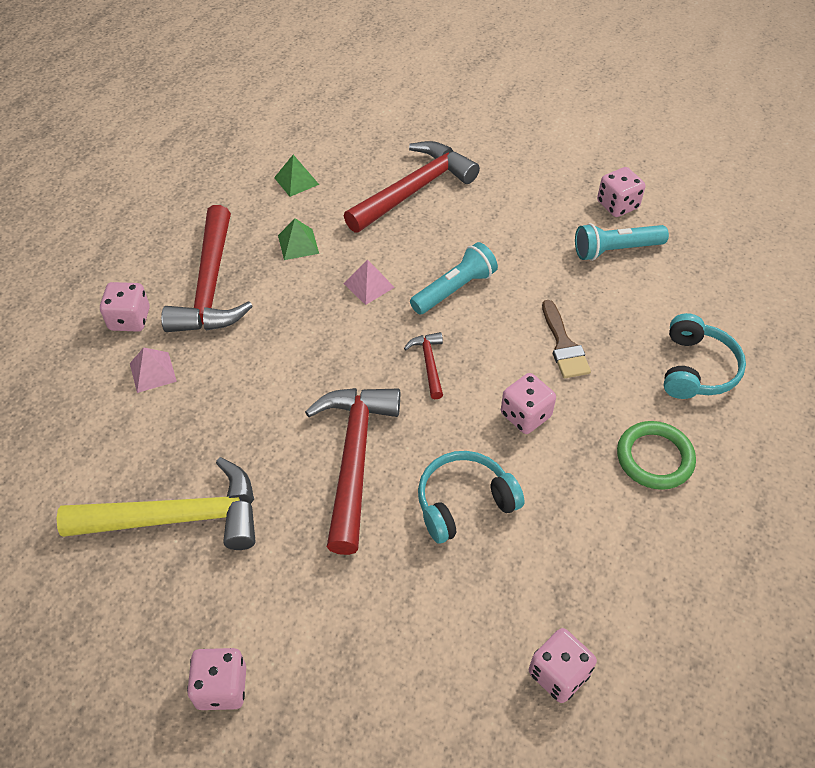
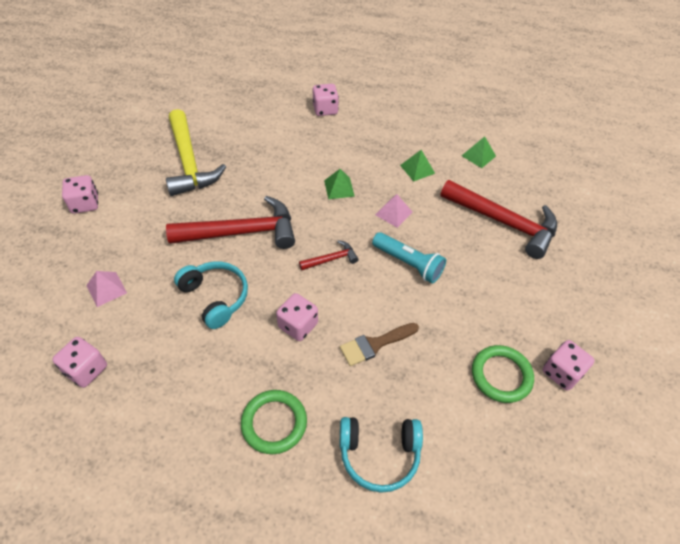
camera: 75 degrees right, 0 degrees up
pink pyramid [130,347,177,393] -> pink pyramid moved to [86,271,127,307]
red hammer [161,205,253,332] -> none
turquoise flashlight [575,223,669,261] -> green ring [472,345,534,403]
none -> green pyramid [324,169,355,199]

